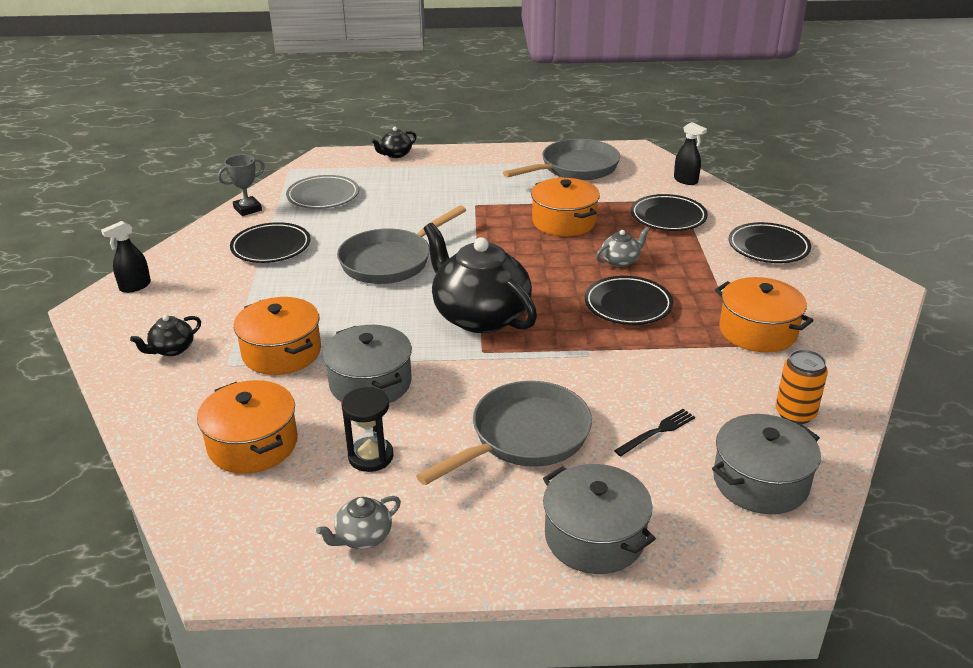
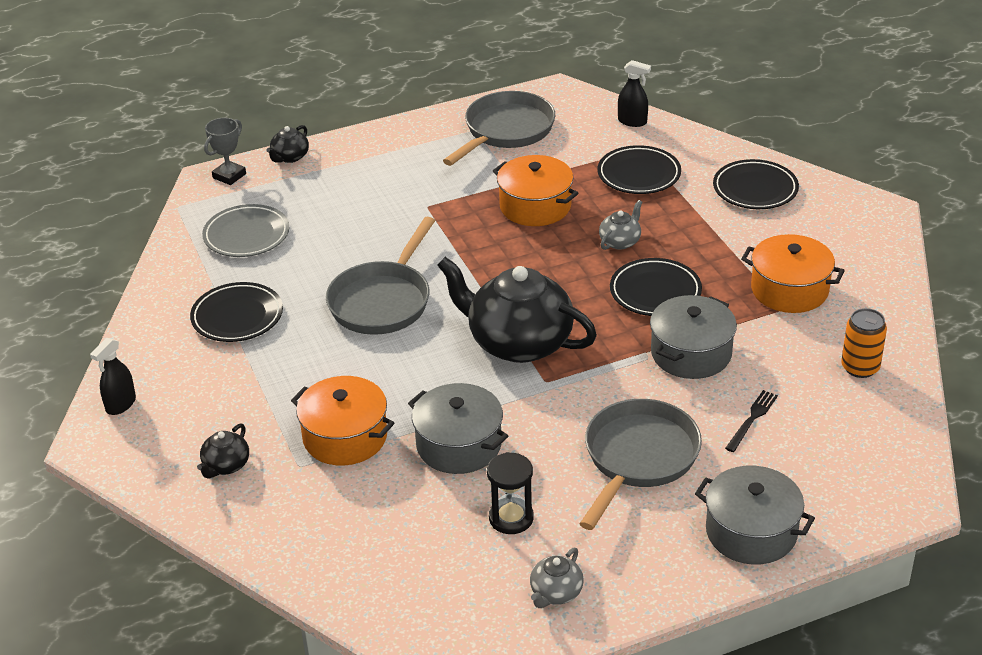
camera: 20 degrees left, 5 degrees up
orange pot [197,380,298,474] -> none
grey trophy [218,155,265,216] -> grey trophy moved to [204,118,246,185]
grey pot [712,414,821,514] -> grey pot moved to [650,295,737,379]

